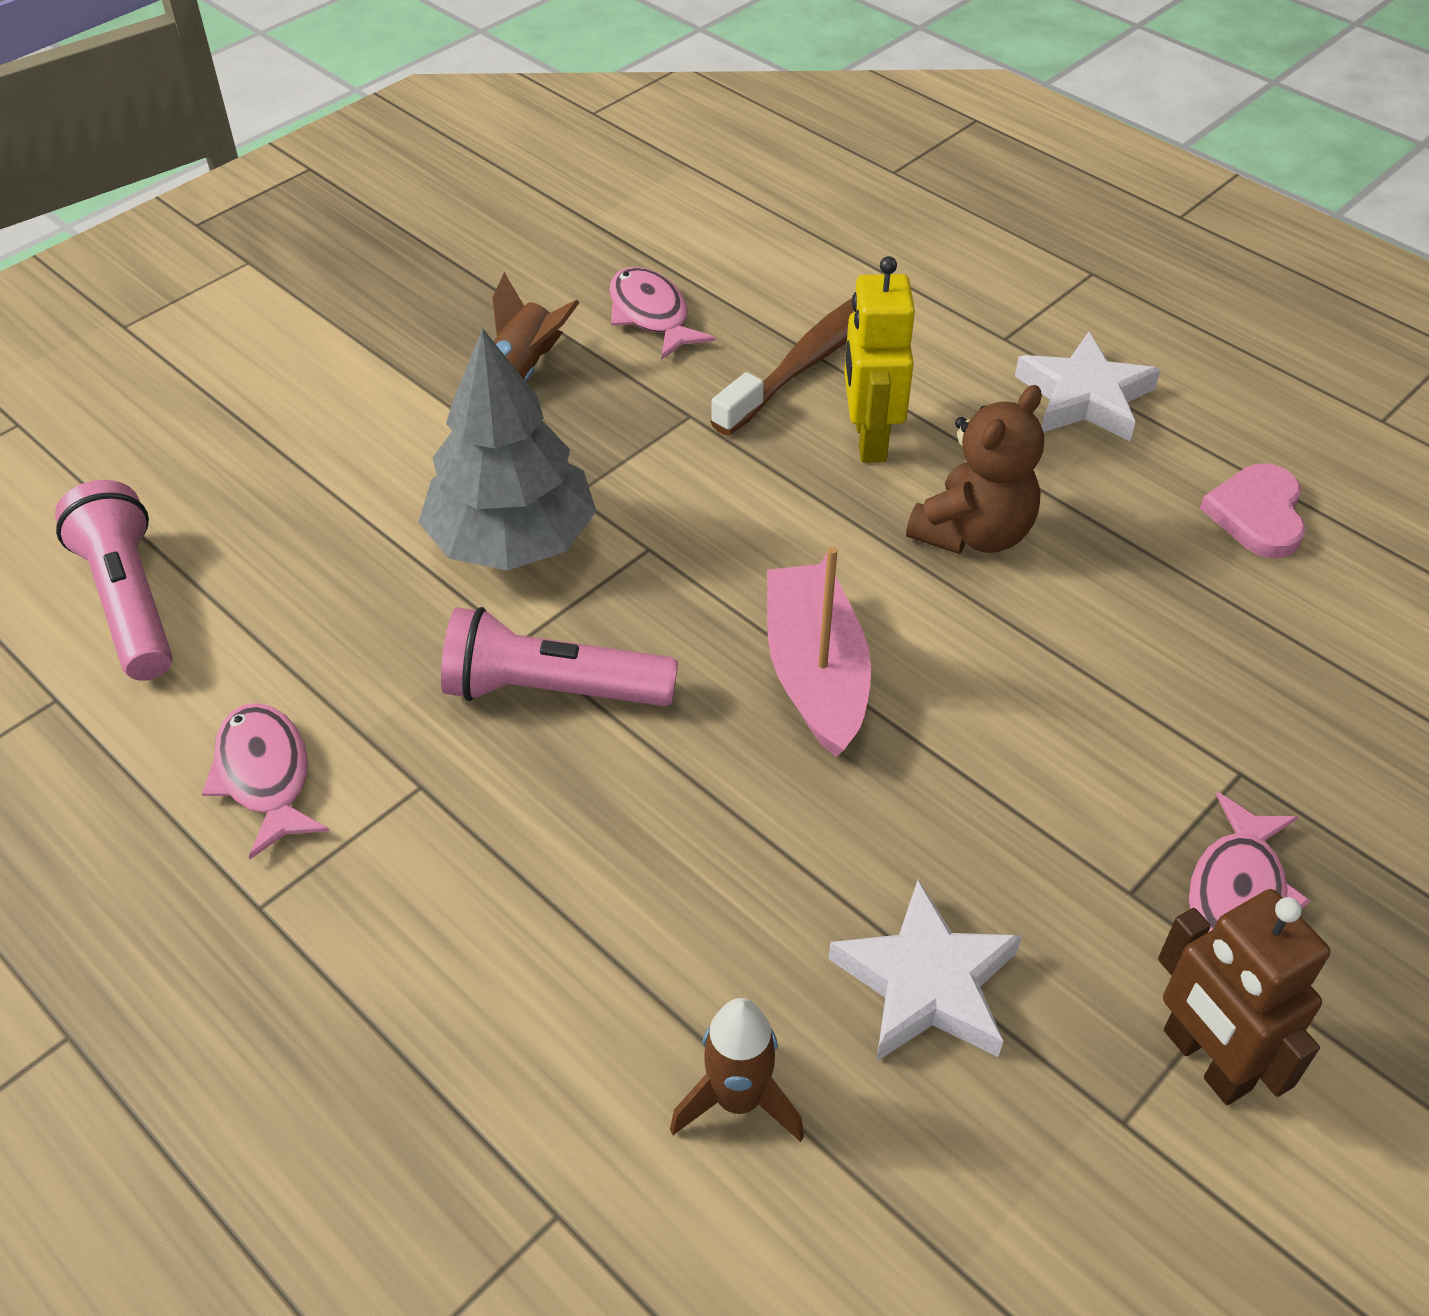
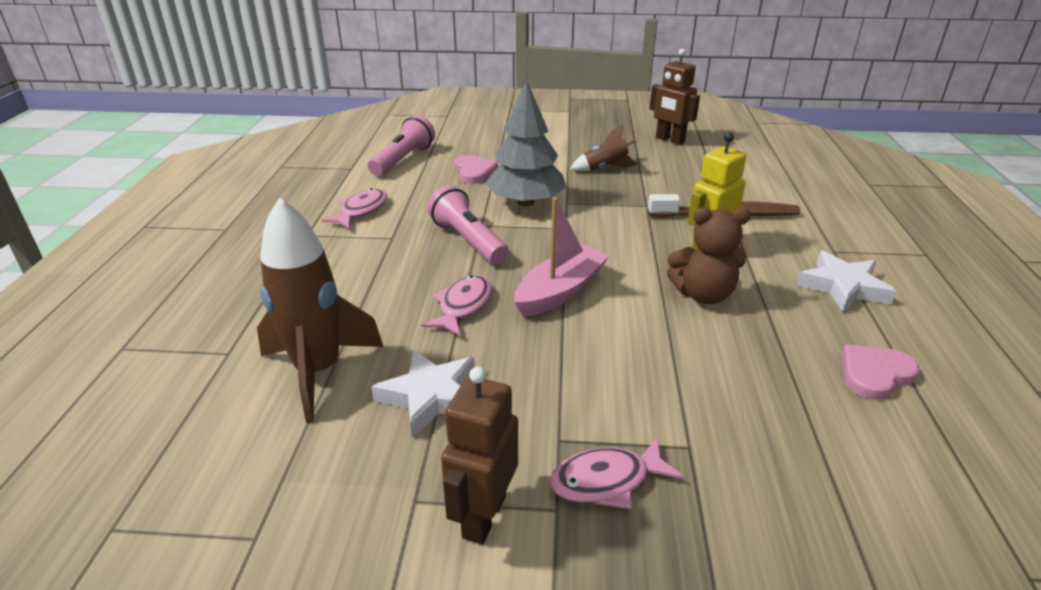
camera: 50 degrees right, 15 degrees down
pink fish [609,267,716,359] -> pink fish moved to [422,275,492,336]
brown rocket [670,998,804,1142] -> brown rocket [257,197,384,423], size x1.85
none -> pink heart [454,155,498,184]
none -> brown robot [649,49,700,145]

